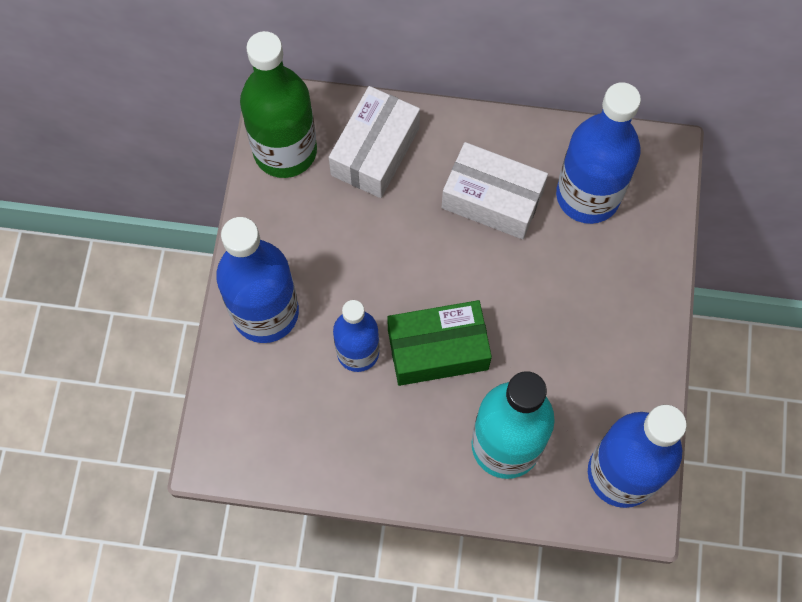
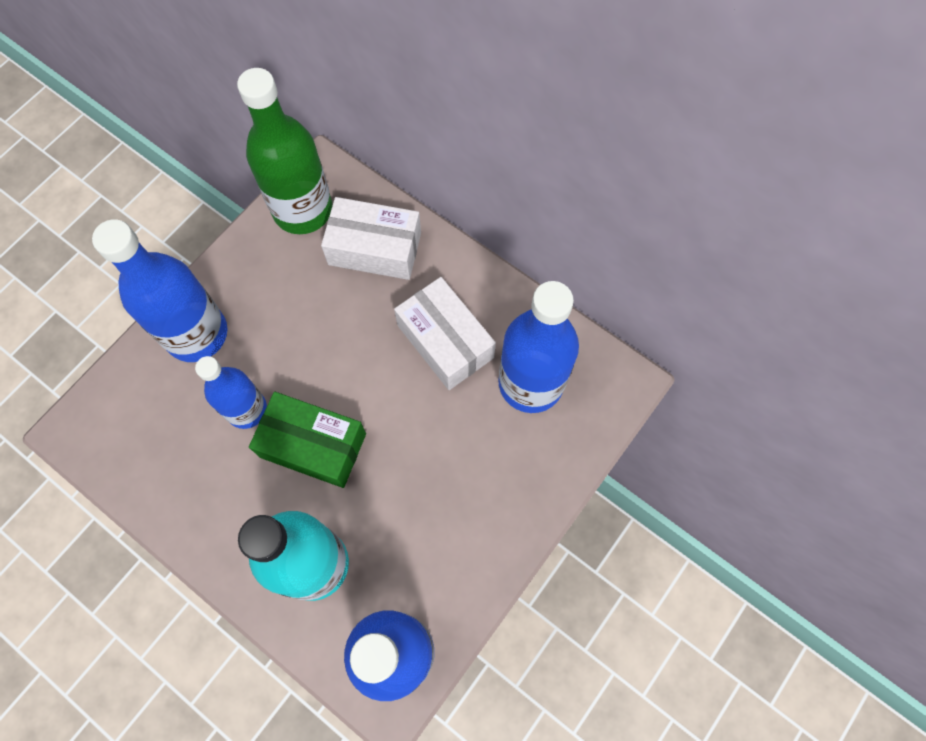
camera: 30 degrees right, 0 degrees up
white box [329,86,420,198] -> white box turned 45 degrees clockwise [321,197,421,280]

